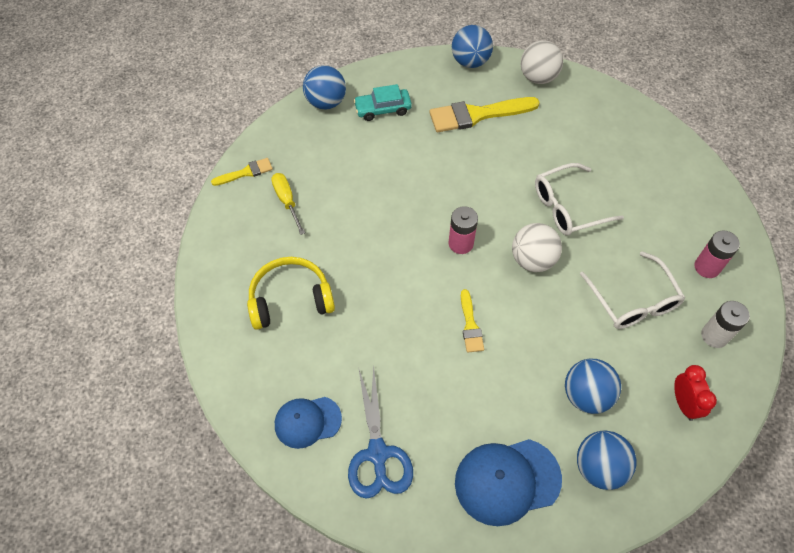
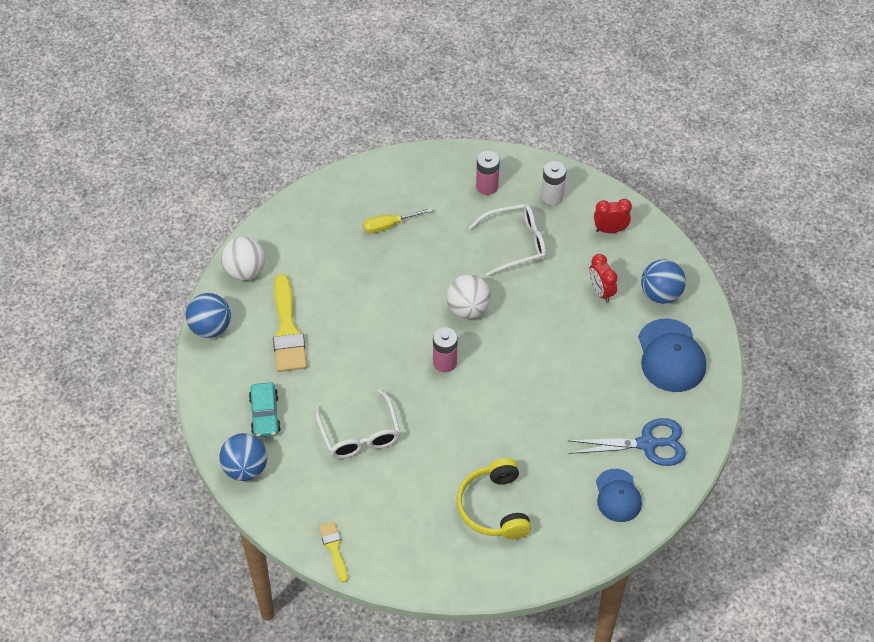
camera: 85 degrees left, 5 degrees down
yellow screwdriver [271,173,305,235] -> yellow screwdriver moved to [363,208,432,234]
yellow brush [461,289,484,353] -> none
white glasses [535,163,624,236] -> white glasses moved to [315,389,401,459]
blue ball [565,359,621,414] -> red clock [589,254,618,303]

